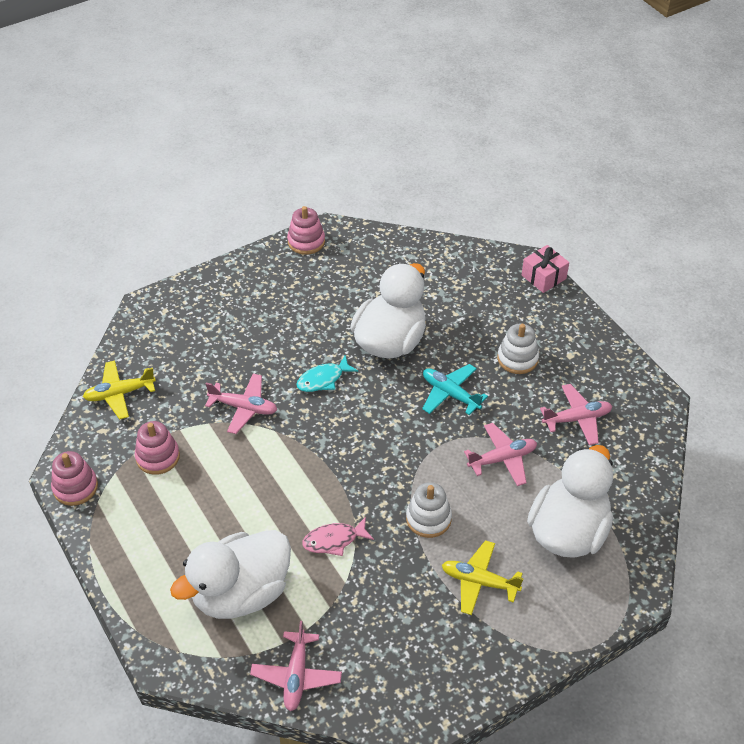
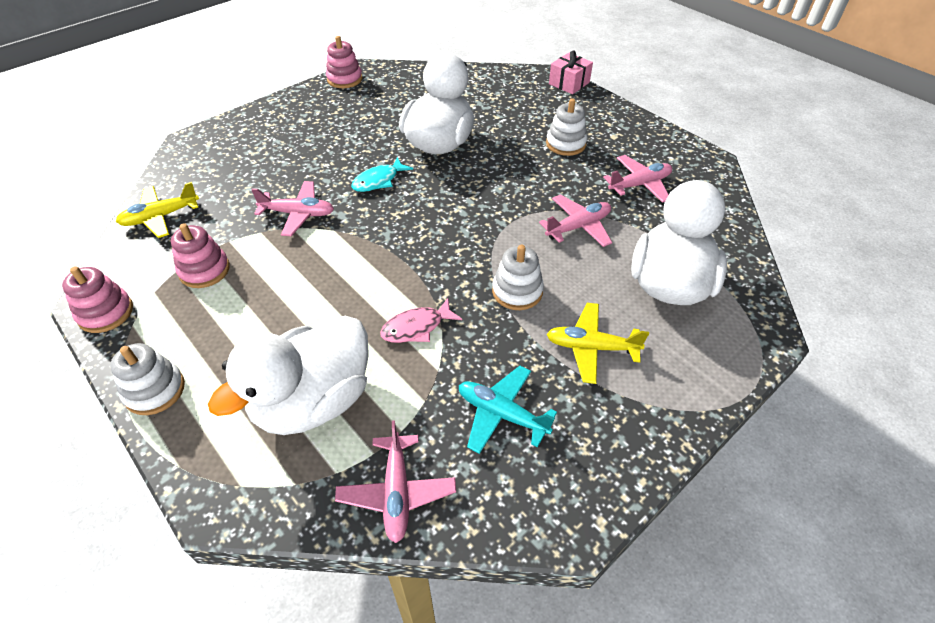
camera: 10 degrees left, 0 degrees up
turquoise plane [422,364,488,415] -> turquoise plane moved to [459,366,557,454]
none -> white stacking toy [110,343,185,415]

